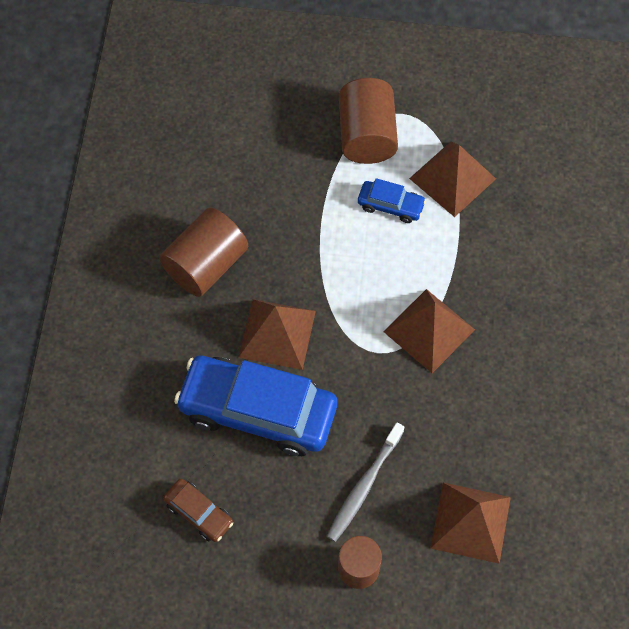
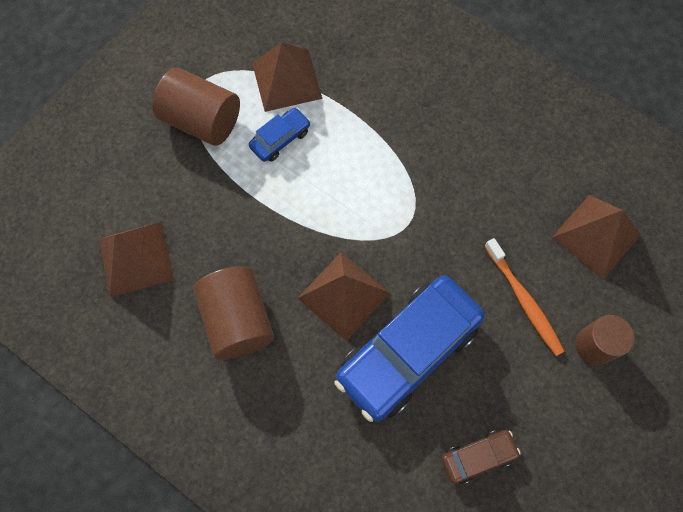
camera: 60 degrees left, 5 degrees up
grey toothbrush [327,422,404,542] -> orange toothbrush [484,238,565,356]
brown pyramid [383,289,475,373] -> brown pyramid moved to [99,222,174,298]

